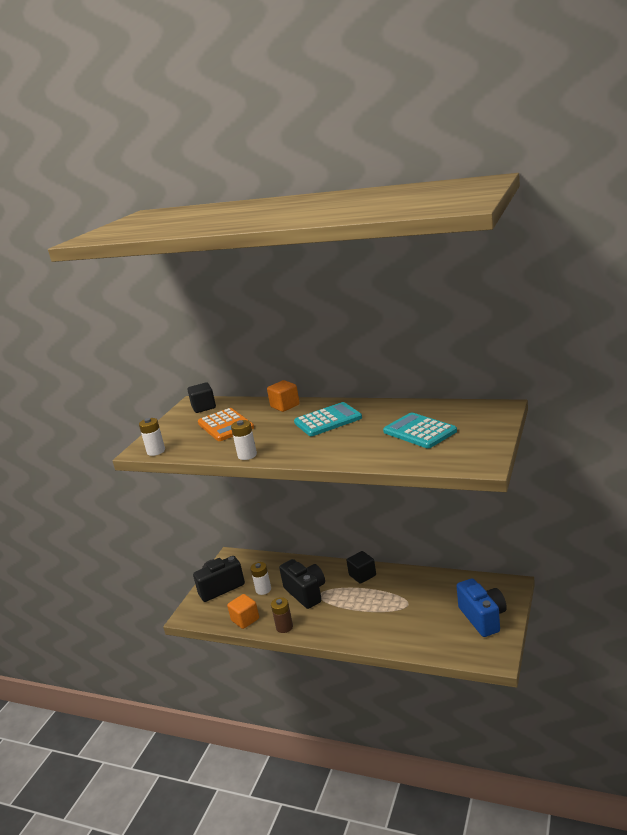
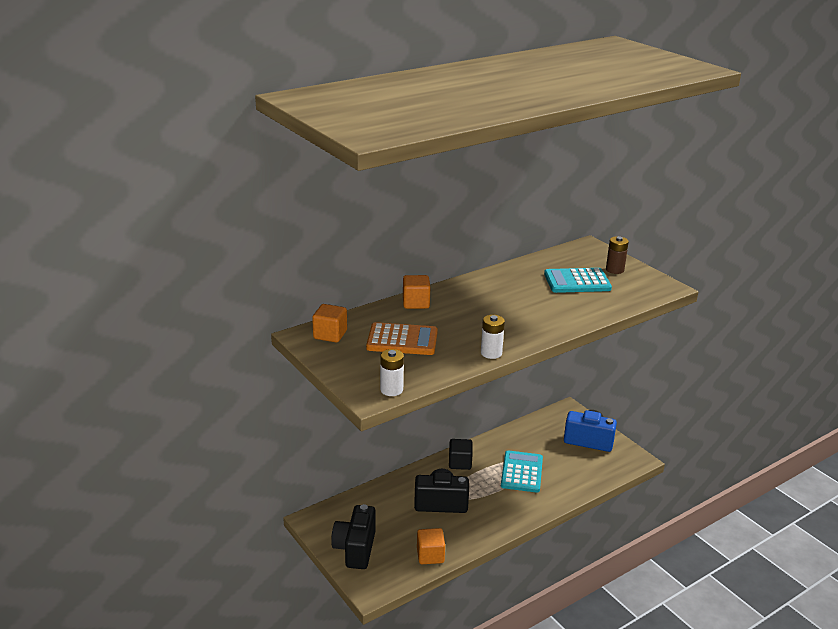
camera: 60 degrees left, 5 degrees up
black cube [187,382,216,413] -> orange cube [312,304,347,343]
white battery [250,562,271,595] -> none
brown battery [271,597,293,633] -> brown battery moved to [606,236,629,274]
turquoise calculator [294,402,362,436] -> turquoise calculator moved to [501,450,543,493]

